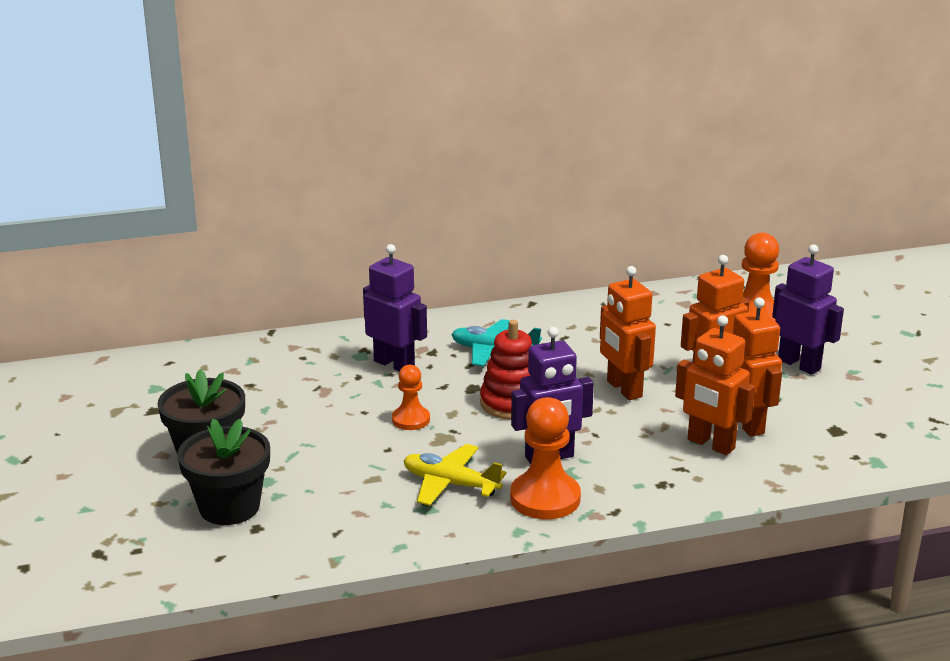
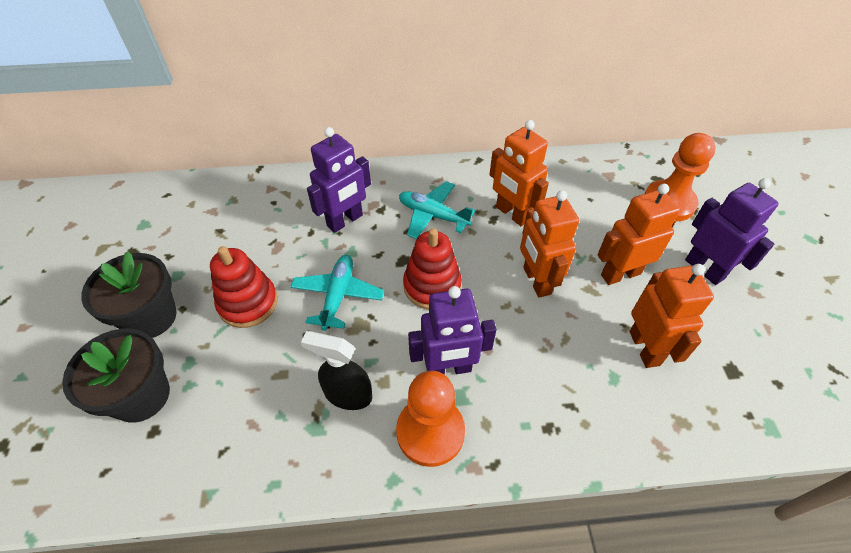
camera: 10 degrees right, 25 degrees up
purple robot [363,244,427,372] -> purple robot turned 90 degrees clockwise [307,127,371,233]
orange pawn [392,365,430,430] -> turquoise plane [291,255,384,331]
yellow plane [403,444,506,506] -> black spray bottle [301,331,372,410]
orange robot [675,315,755,455] -> orange robot moved to [489,120,549,226]
none -> red stacking toy [210,246,278,328]

